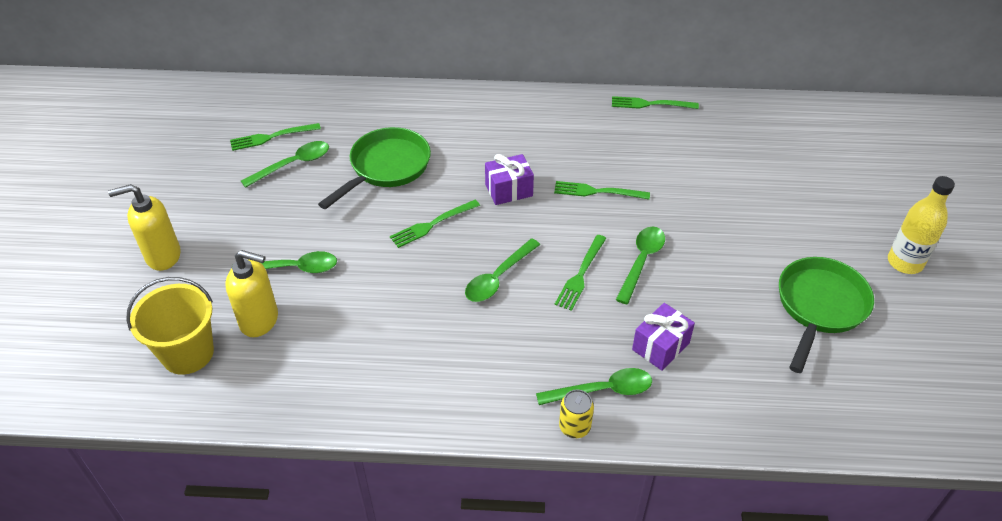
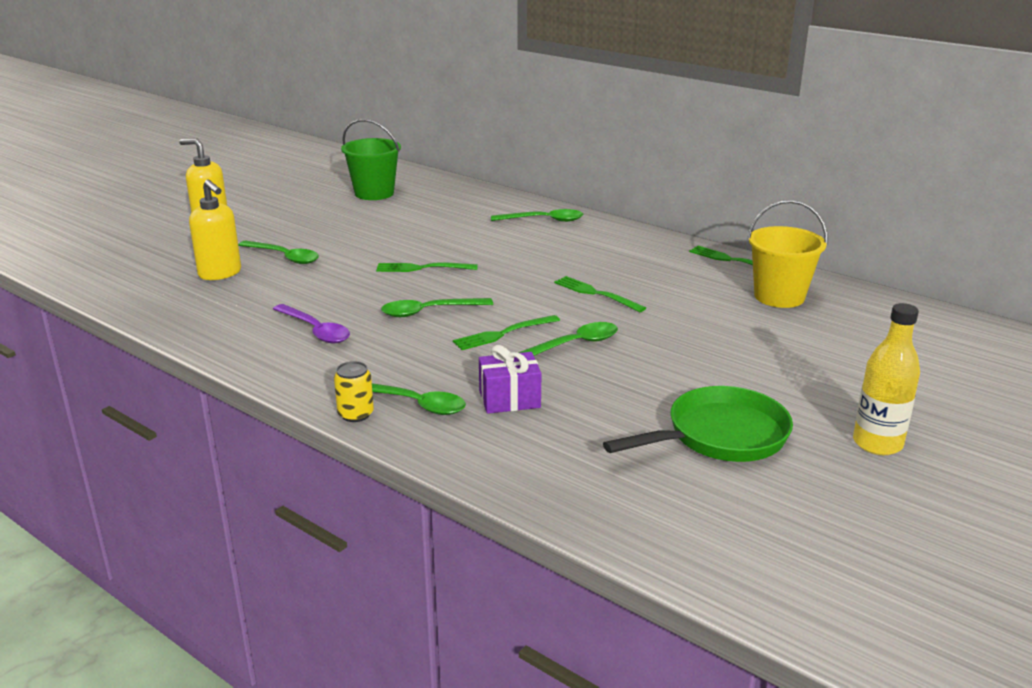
camera: 35 degrees right, 20 degrees down
yellow bucket [126,277,214,375] -> yellow bucket moved to [747,200,828,308]
green fork [230,123,321,151] -> green bucket [341,119,401,200]
green spoon [241,141,329,188] -> green spoon moved to [491,209,583,222]
green pan [318,127,431,209] -> none
purple gift [485,154,534,205] -> none
none -> purple spoon [273,304,350,344]

